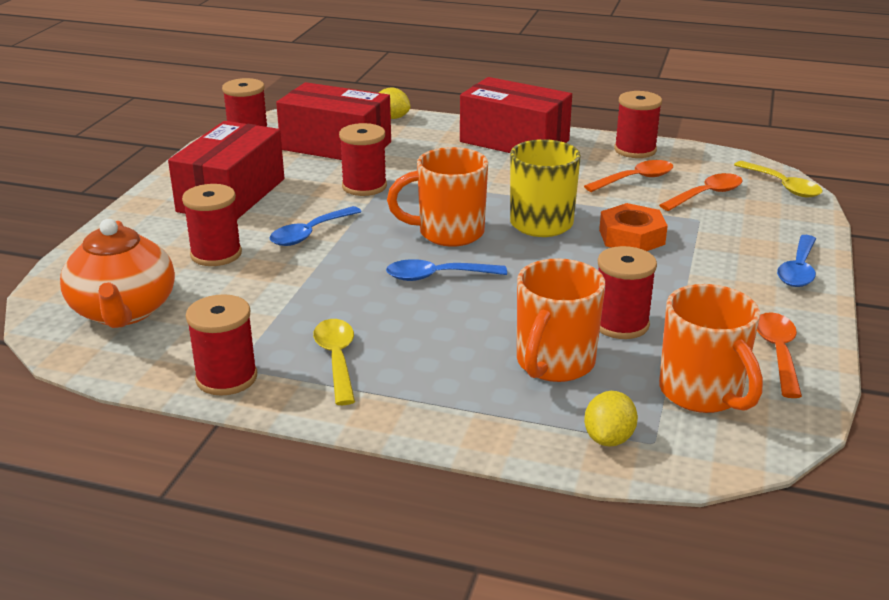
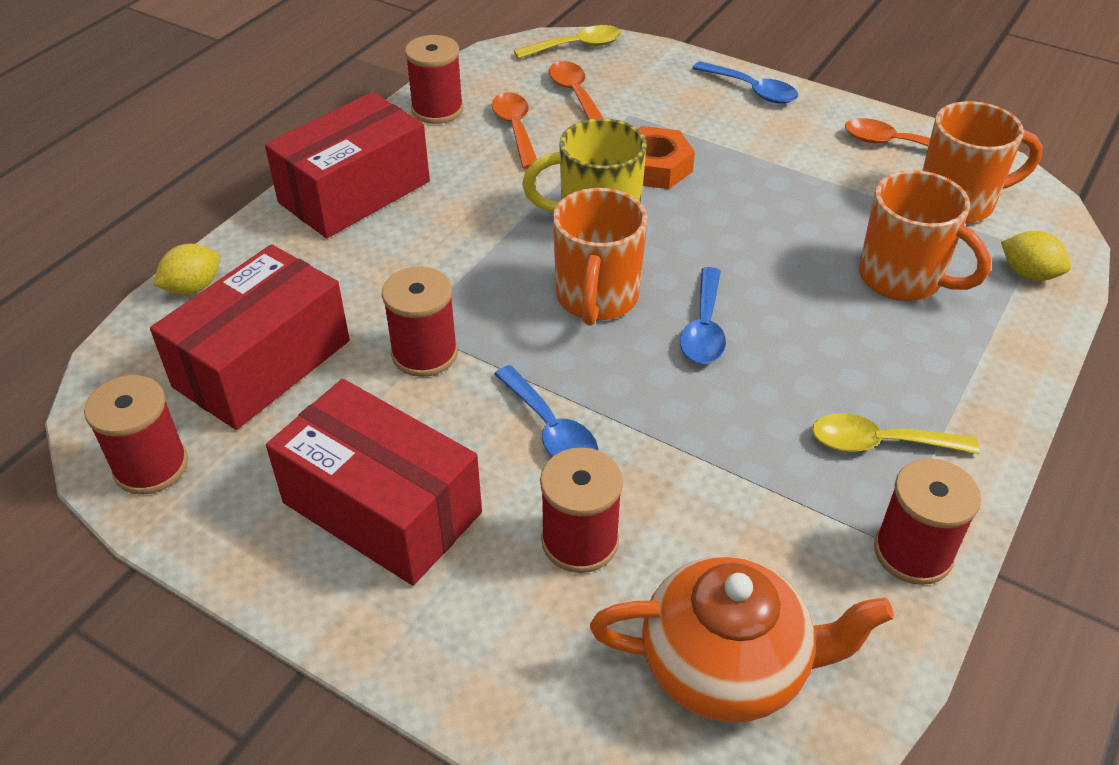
camera: 75 degrees left, 15 degrees up
red spool [598,246,657,339] -> none

